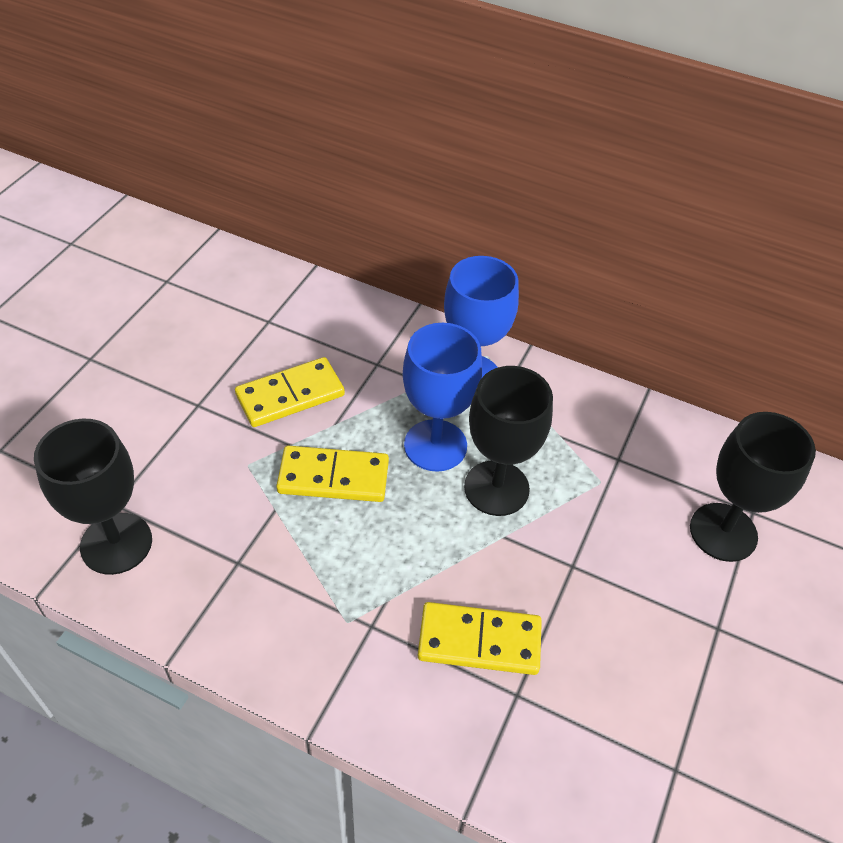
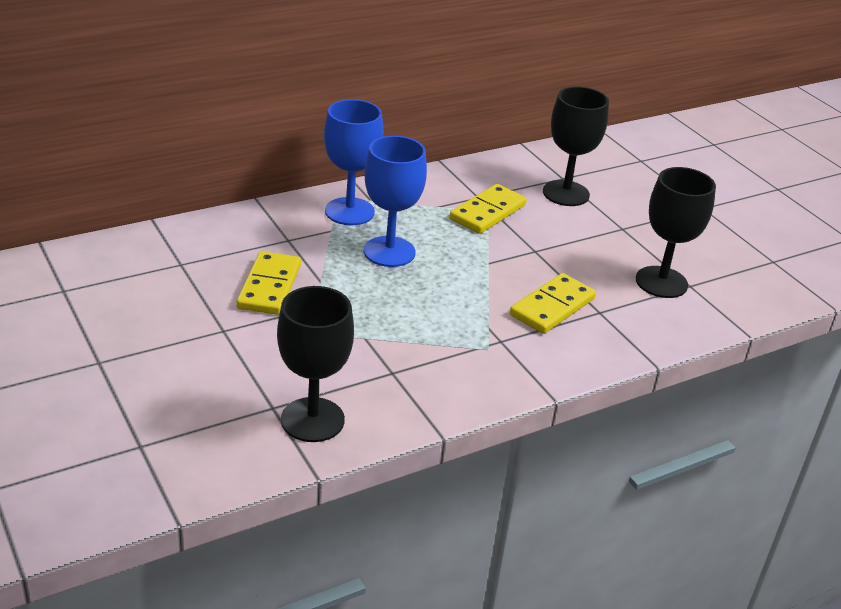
camera: 55 degrees left, 15 degrees down
yellow domino [276,445,389,502] -> yellow domino moved to [450,184,527,234]
black goblet [464,366,553,516] -> black goblet moved to [636,167,716,298]

